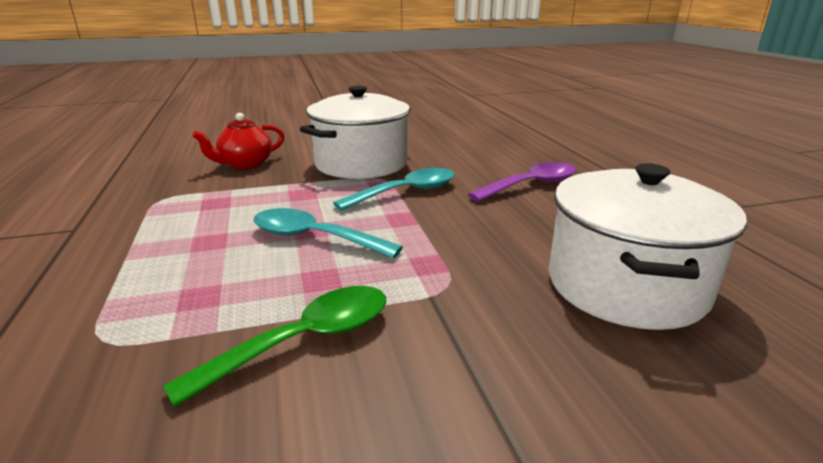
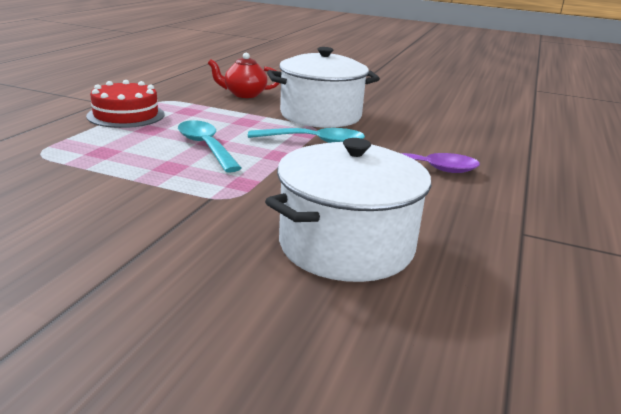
camera: 35 degrees right, 0 degrees up
green spoon [163,286,386,407] -> none
none -> red cake [86,80,164,128]

